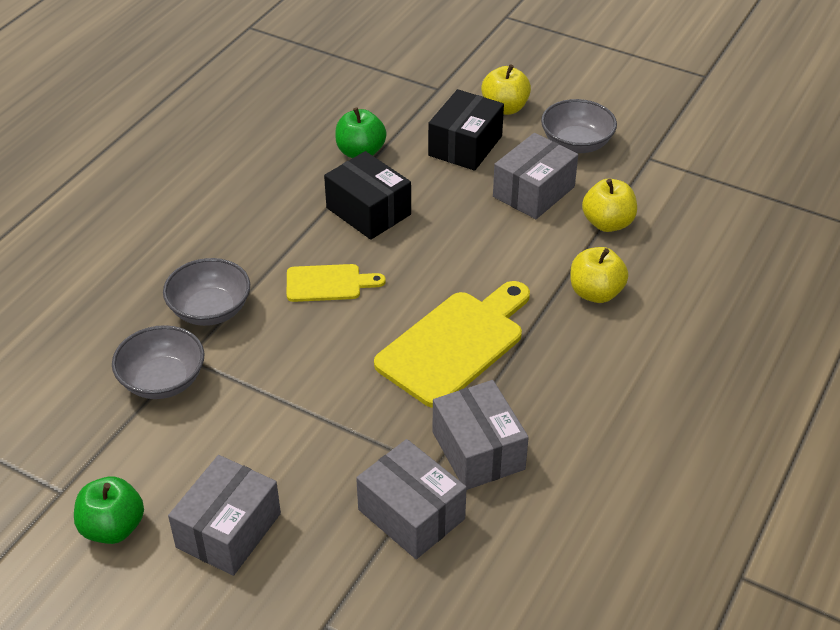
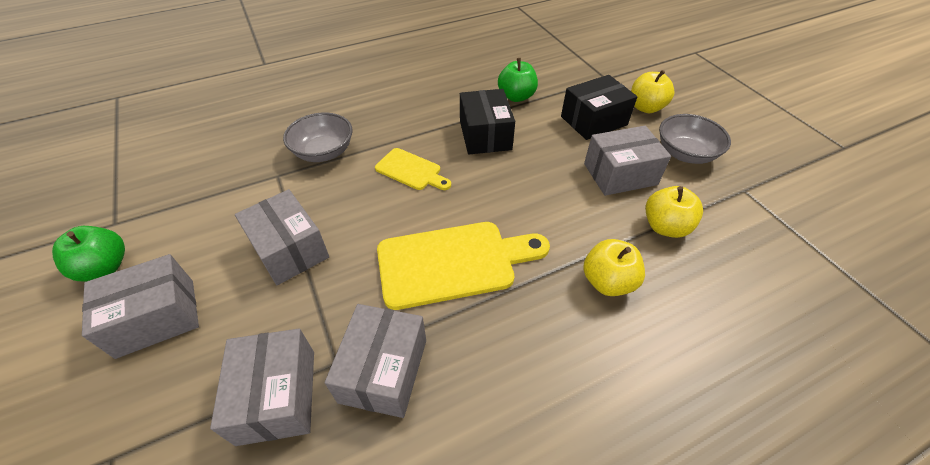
camera: 35 degrees right, 5 degrees up
grey bowl [112,325,204,399] -> none
none -> grey box [235,189,329,285]

